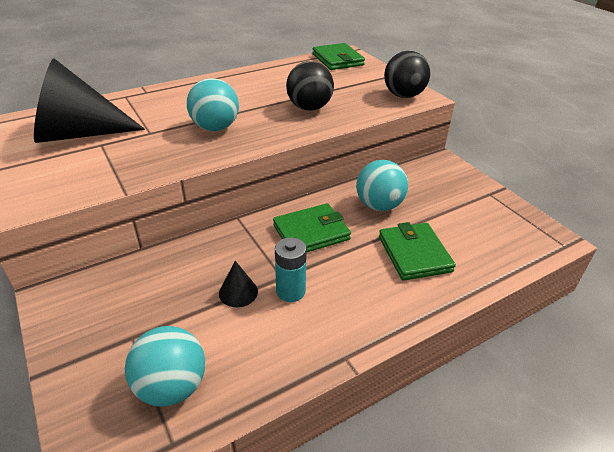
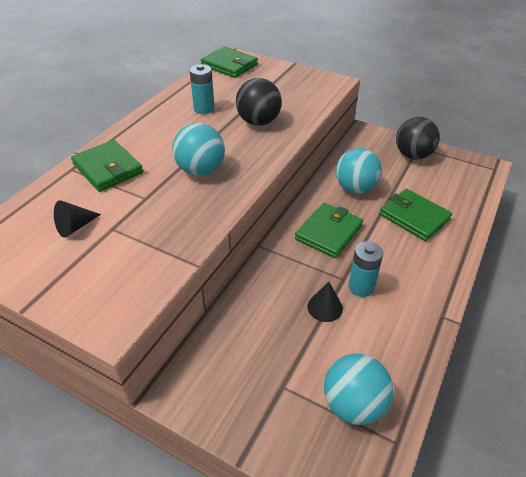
camera: 30 degrees left, 5 degrees up
black cone [34,58,145,143] -> black cone [54,200,101,238], size x0.40
black ball [384,51,430,98] -> black ball moved to [396,117,440,160]
none -> green wallet [71,140,143,192]
none -> turquoise battery [190,64,215,114]

